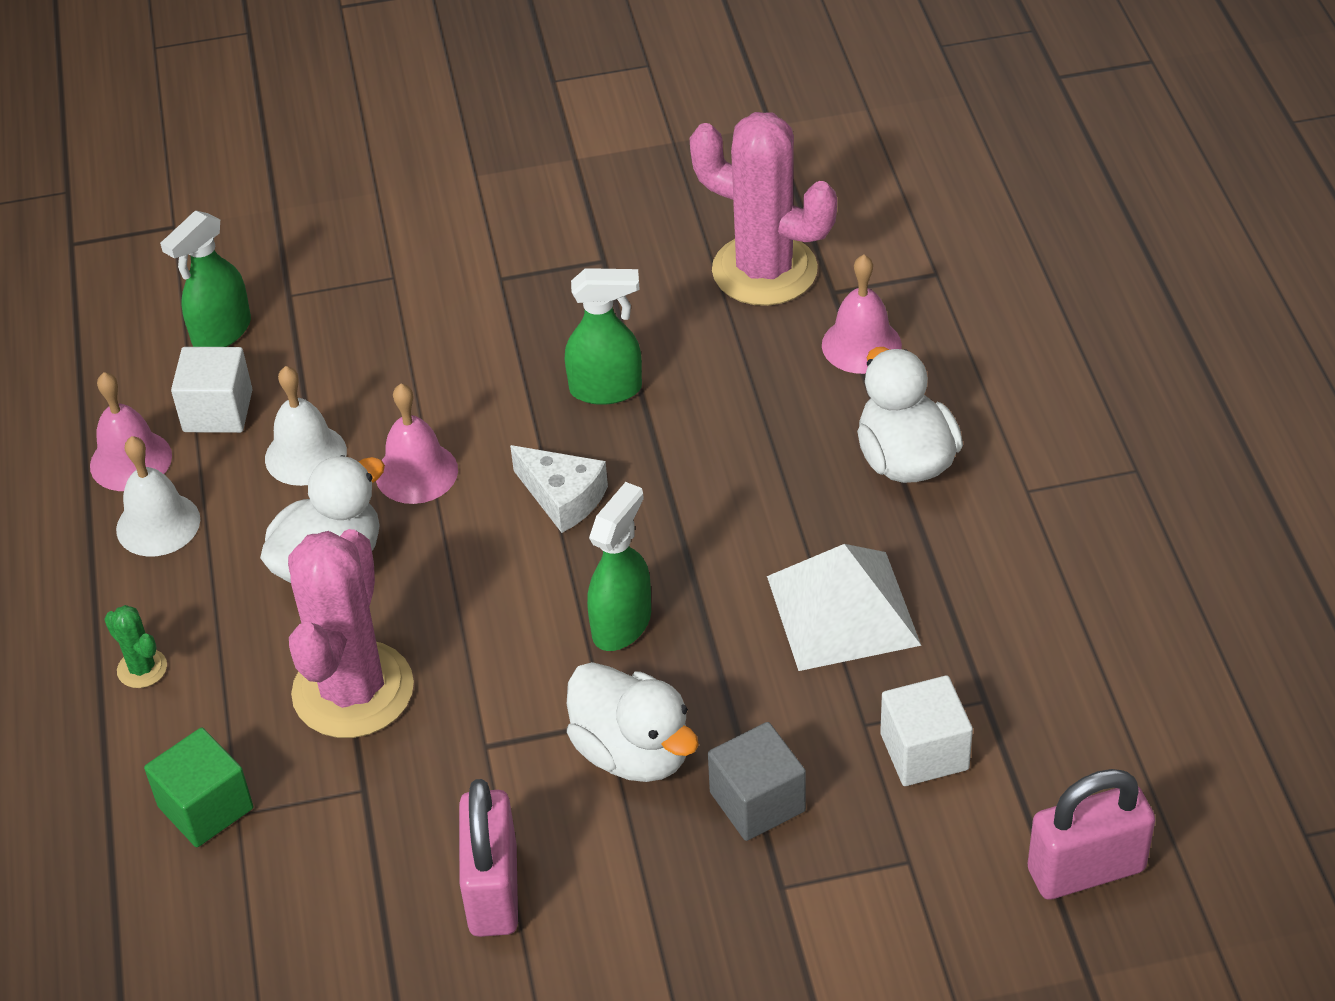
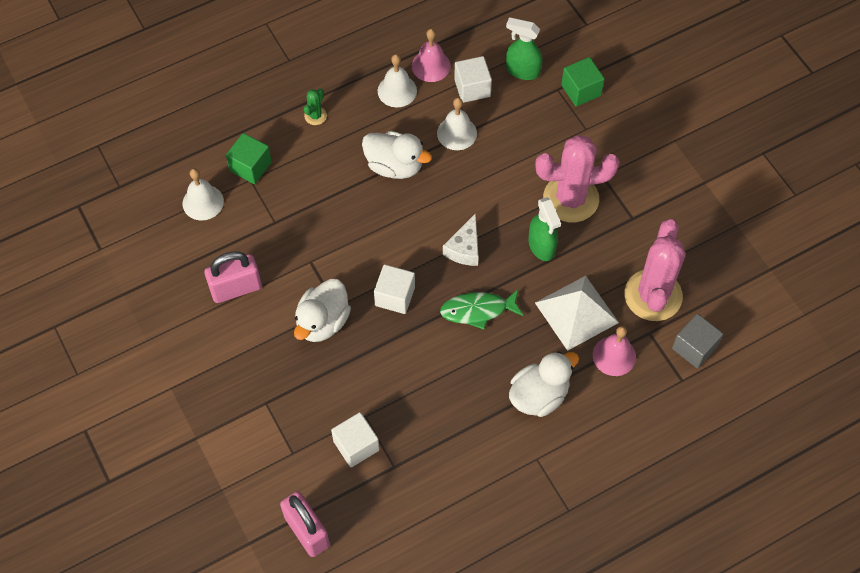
camera: 70 degrees right, 15 degrees up
pink cactus [288,529,414,738] -> pink cactus moved to [535,135,619,222]
pink bell [376,384,458,504] -> none
green spray bottle [587,482,651,651] -> white cube [374,264,415,314]
grey cube [708,722,806,841] -> grey cube moved to [672,314,723,368]
white pyramid [767,544,921,671] -> white pyramid moved to [535,276,619,351]
none -> white bell [183,168,224,221]
none -> green fish [440,290,524,330]
none -> green cube [561,57,605,106]

